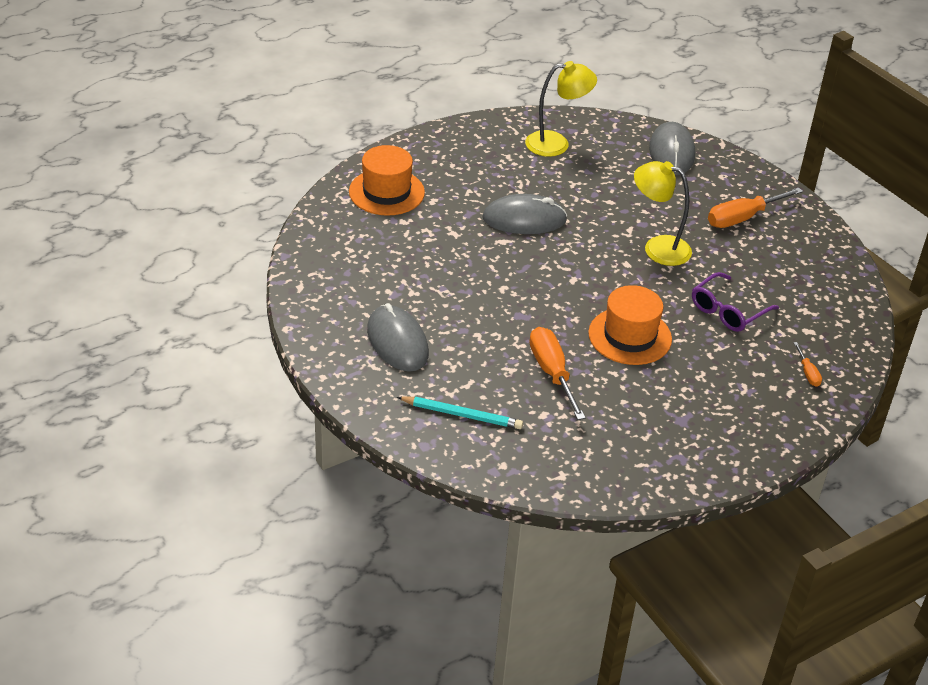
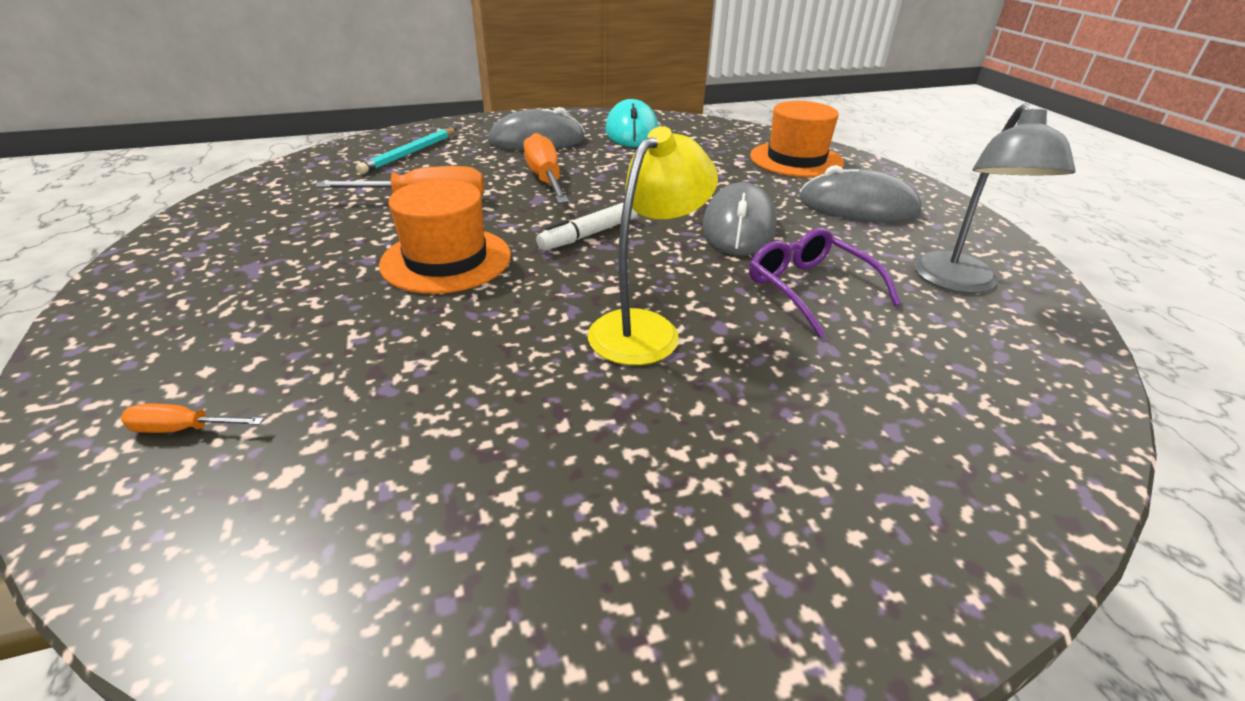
camera: 105 degrees right, 5 degrees down
yellow lamp [525,61,597,157] -> grey lamp [914,103,1076,293]
grey mouse [649,122,695,175] -> grey mouse moved to [799,165,922,222]
purple glasses [692,272,779,332] -> purple glasses moved to [749,228,901,337]
orange screwdriver [708,187,803,228] -> orange screwdriver moved to [523,133,569,203]
none -> white marker [536,202,638,251]
none -> turquoise mouse [605,99,658,147]

